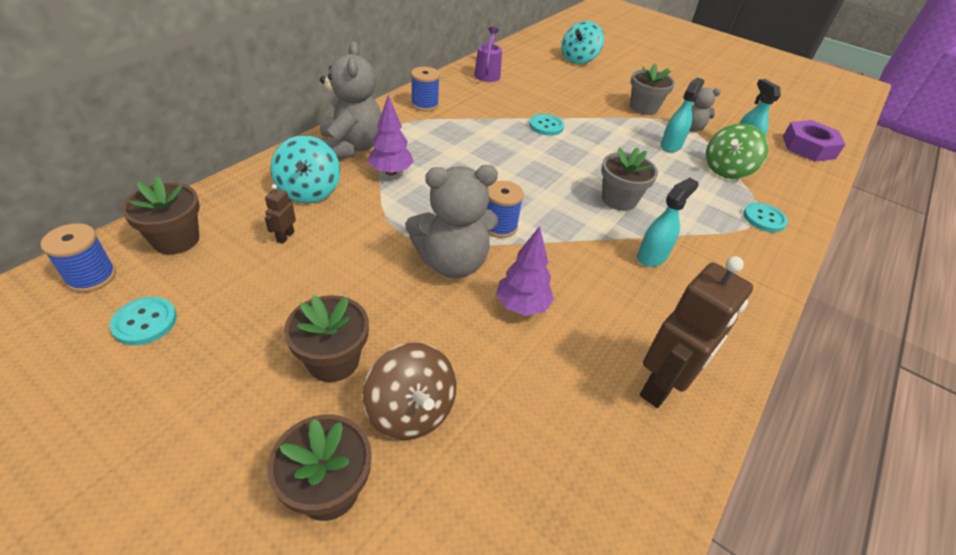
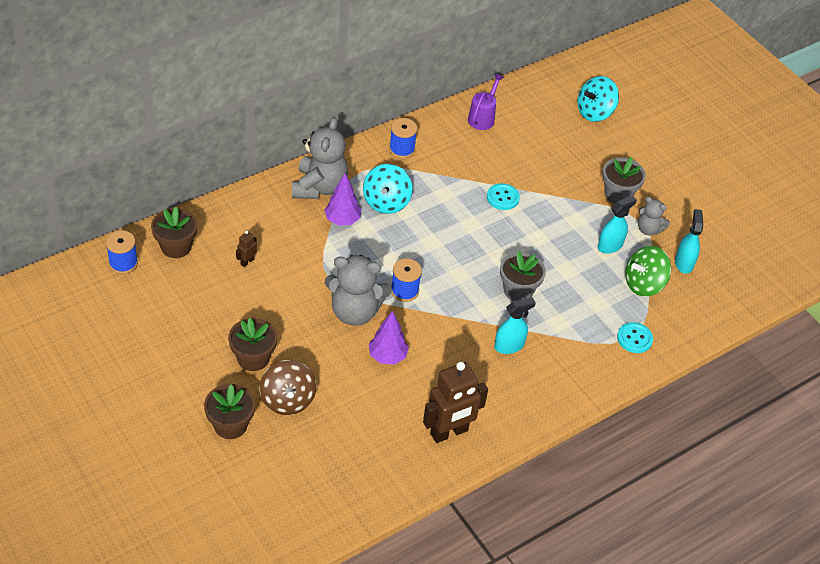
camera: 20 degrees right, 5 degrees up
turquoise button [110,297,177,345] -> none
turquoise spinning top [271,135,340,203] -> turquoise spinning top moved to [363,164,413,214]
purple nut [783,120,846,162] -> none

